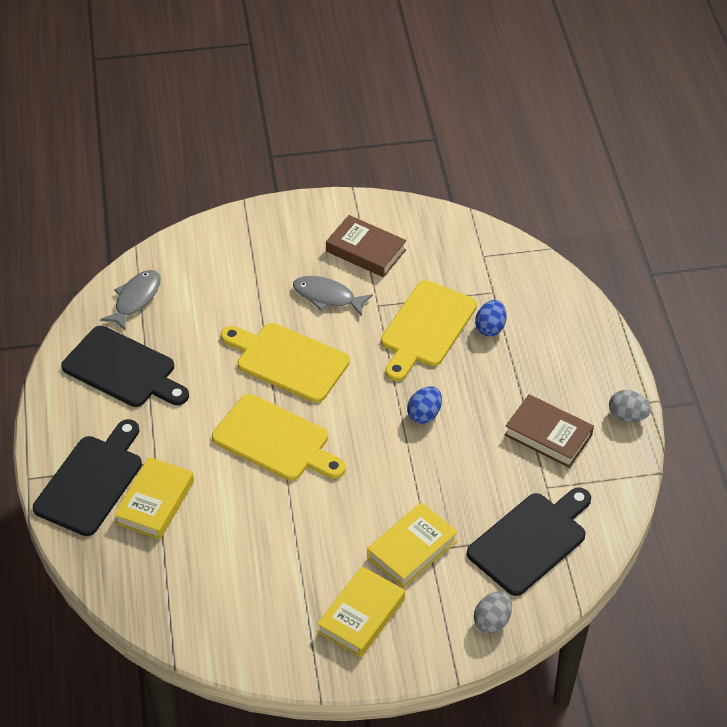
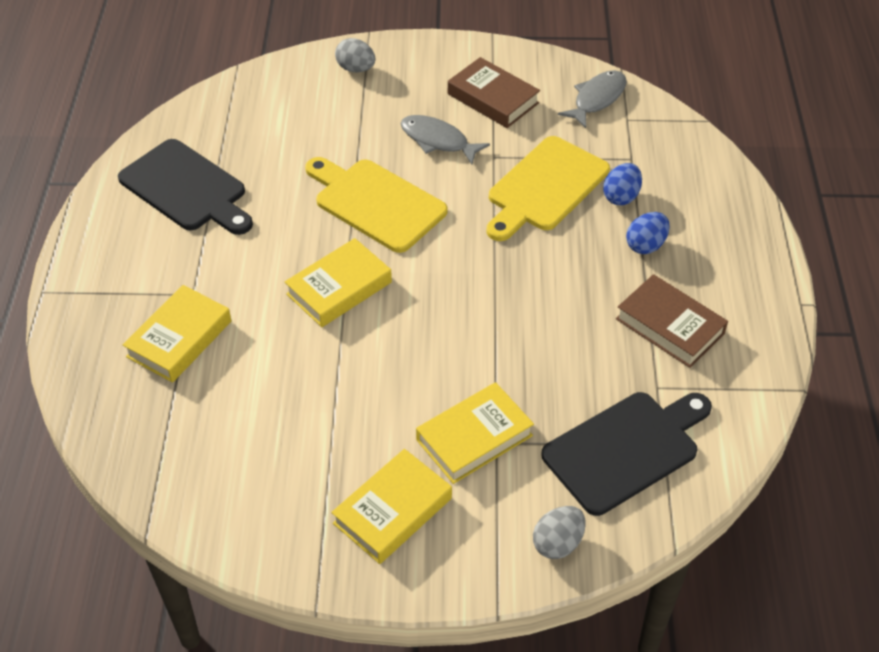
camera: 10 degrees right, 0 degrees up
black cutting board [33,419,142,536] -> none
grey fish [100,270,161,331] -> grey fish moved to [558,70,627,128]
yellow cutting board [212,394,346,481] -> yellow book [285,238,392,327]
blue egg [407,386,442,424] -> blue egg moved to [626,212,670,254]
grey egg [609,390,651,422] -> grey egg moved to [335,38,375,73]

